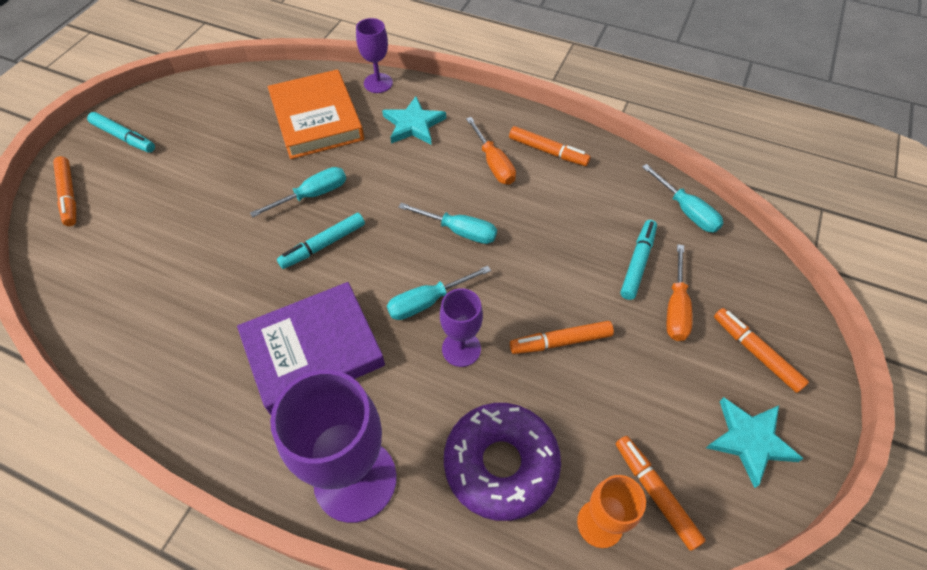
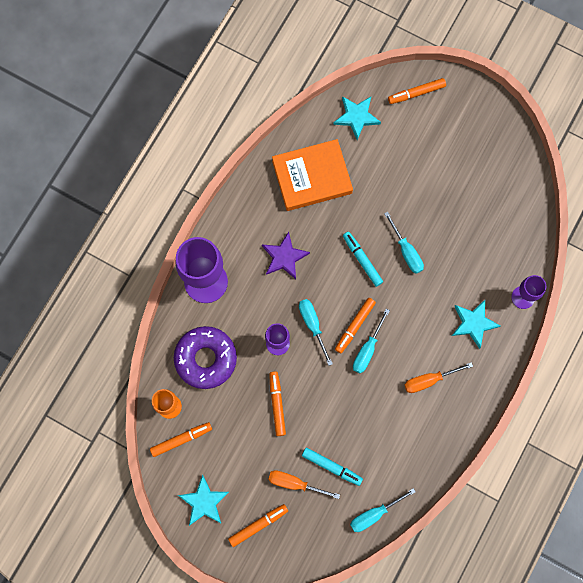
camera: 95 degrees right, 20 degrees up
turquoise marker [87,112,155,153] -> none
purple book [237,282,385,415] -> purple star [262,232,310,279]
orange book [268,69,364,159] -> orange book moved to [272,139,353,211]
orange marker [509,126,591,166] -> orange marker moved to [335,298,376,353]
none -> turquoise star [333,96,381,140]

